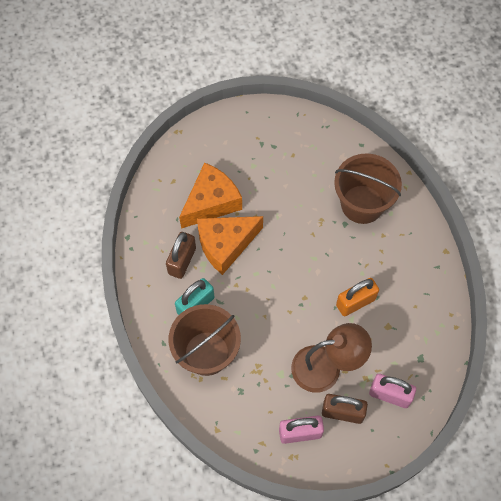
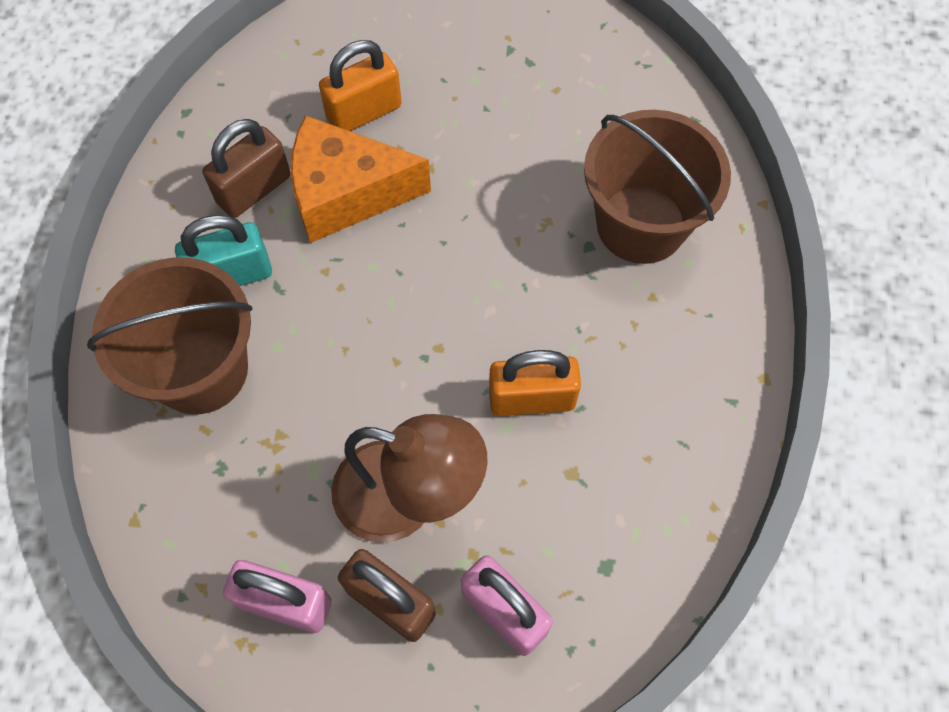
camera: 25 degrees right, 0 degrees up
orange cheese [179,162,242,229] -> orange padlock [319,40,402,131]

